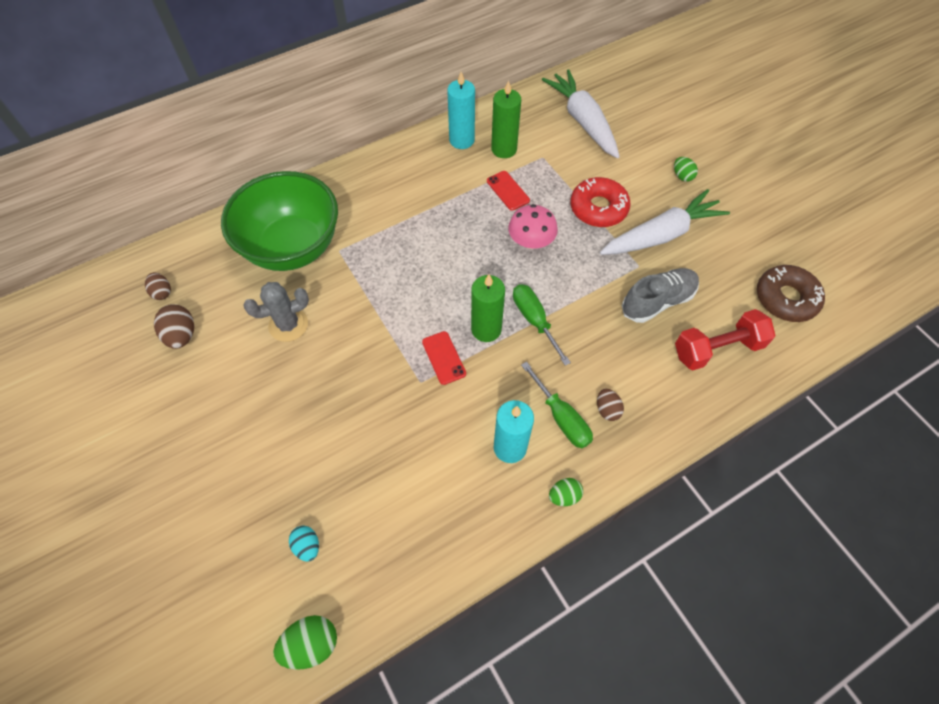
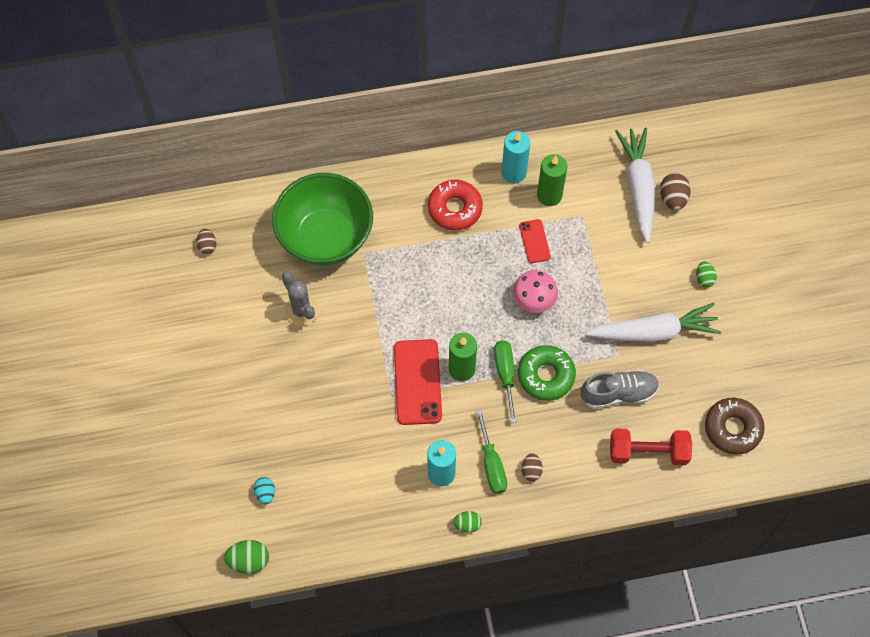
camera: 20 degrees right, 5 degrees up
brown egg [154,304,194,349] -> brown egg moved to [660,173,691,210]
grey cactus [243,282,309,342] -> grey cactus turned 60 degrees clockwise [282,272,319,326]
red phone [422,331,466,385] -> red phone [394,339,442,425], size x1.85
red donut [570,177,631,227] -> red donut moved to [428,180,483,231]
none -> green donut [518,345,576,401]

